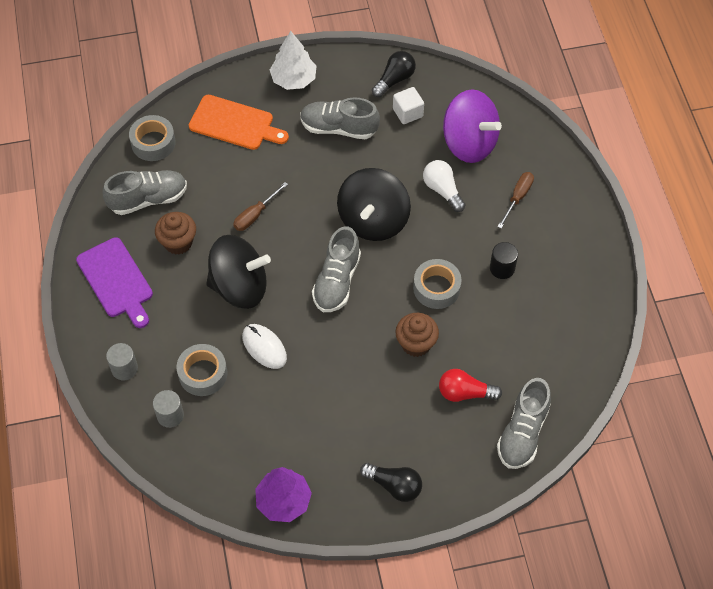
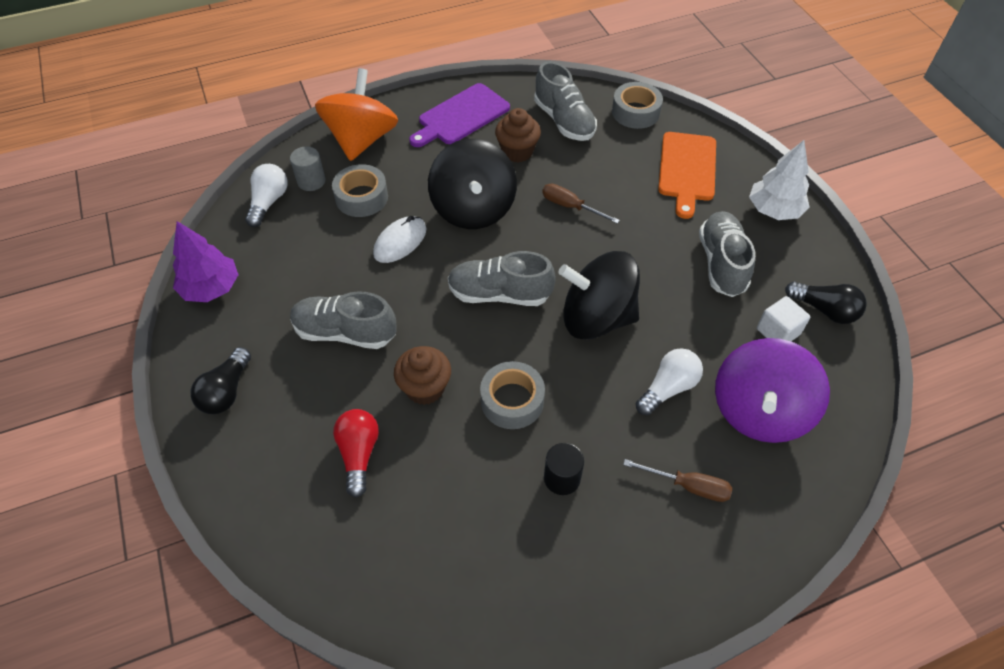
camera: 80 degrees right, 5 degrees down
grey cylinder [106,343,138,380] -> orange spinning top [315,68,398,161]
grey shoe [497,378,551,469] -> grey shoe moved to [290,291,397,349]
none -> white light bulb [245,164,287,227]

